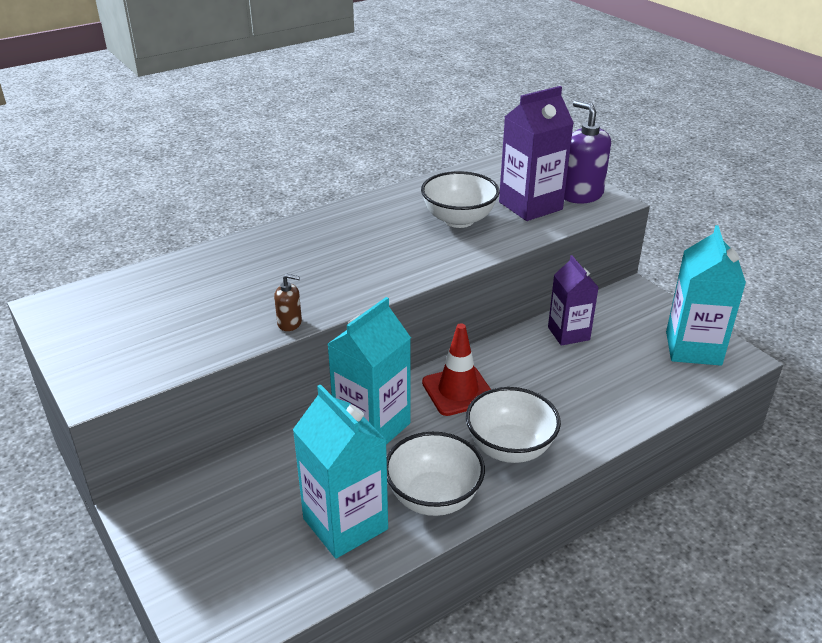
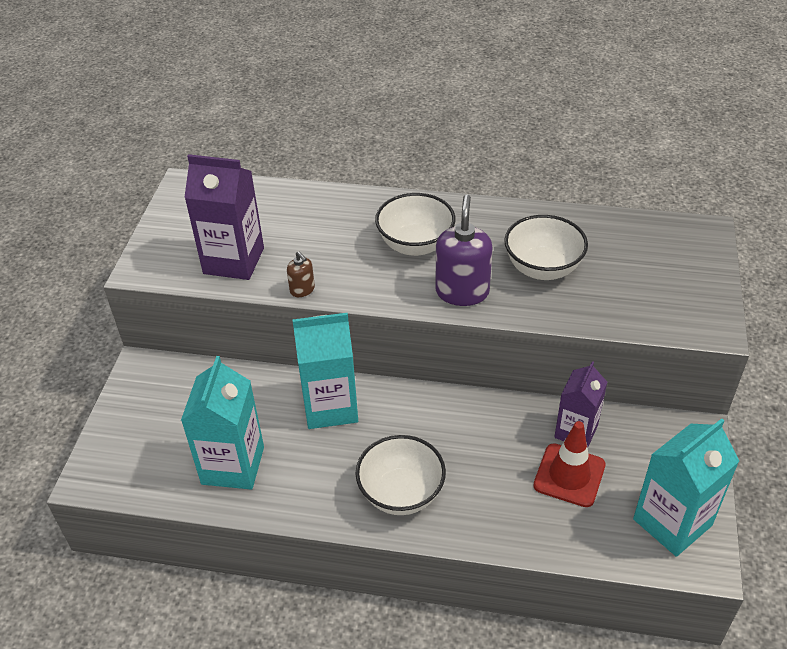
camera: 45 degrees right, 10 degrees up
white bowl [387,432,485,516] -> white bowl moved to [375,193,455,256]
red traffic cone [422,323,491,416] -> red traffic cone moved to [533,421,606,507]
purple carton [499,86,574,221] -> purple carton moved to [184,154,264,280]
purple soap dispenser [564,100,611,204] -> purple soap dispenser moved to [435,195,493,306]

